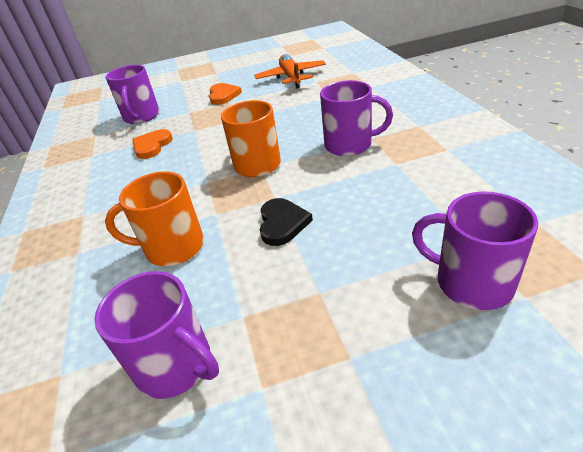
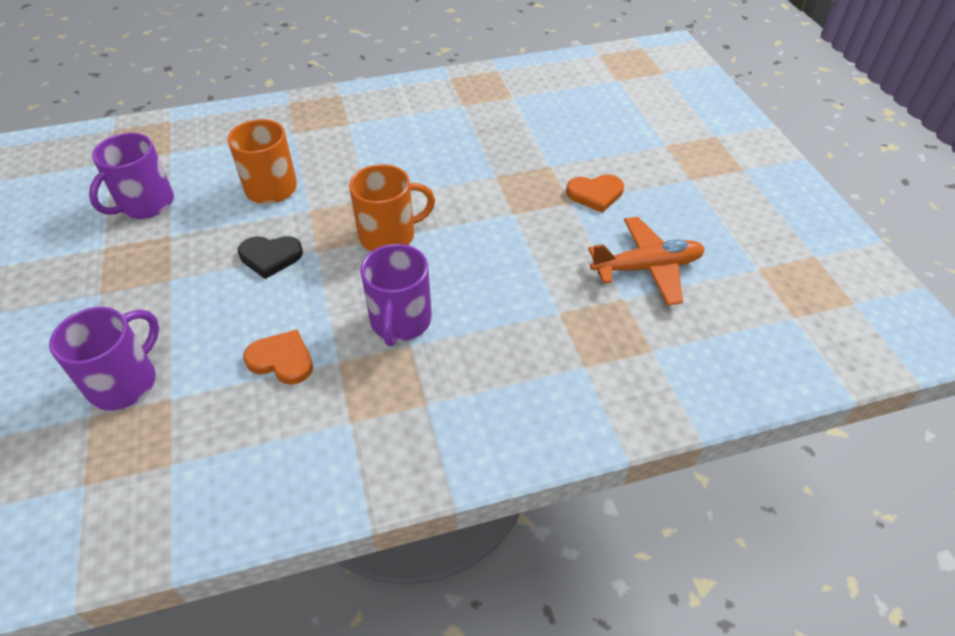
camera: 85 degrees right, 10 degrees up
purple mug [105,65,159,124] -> none
orange heart [132,129,173,159] -> orange heart moved to [243,329,313,385]

